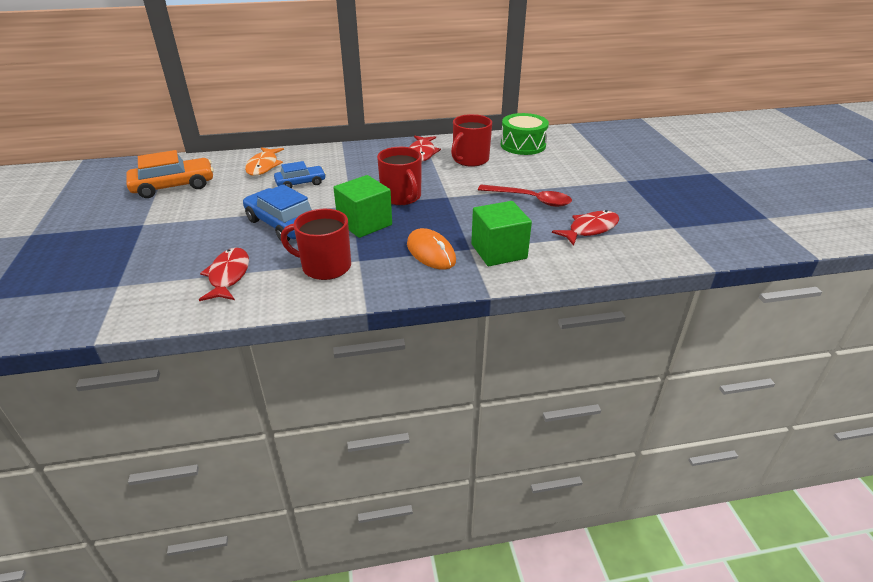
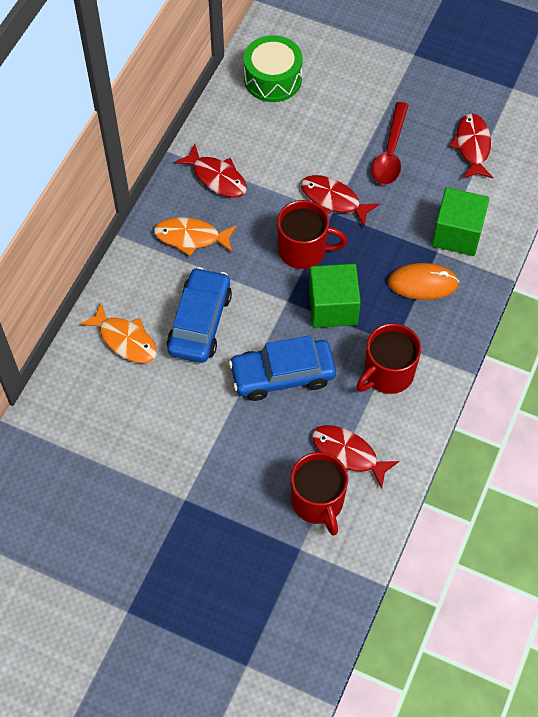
camera: 55 degrees left, 25 degrees up
orange car [126,150,214,198] -> none
blue car [274,161,326,188] -> blue car [167,267,232,363], size x1.61
red mug [451,114,492,167] -> red mug moved to [291,452,348,536]
red spoon [478,185,572,207] -> red spoon turned 135 degrees clockwise [372,102,408,185]
none -> orange fish [154,217,237,256]
none -> red fish [301,175,379,226]

